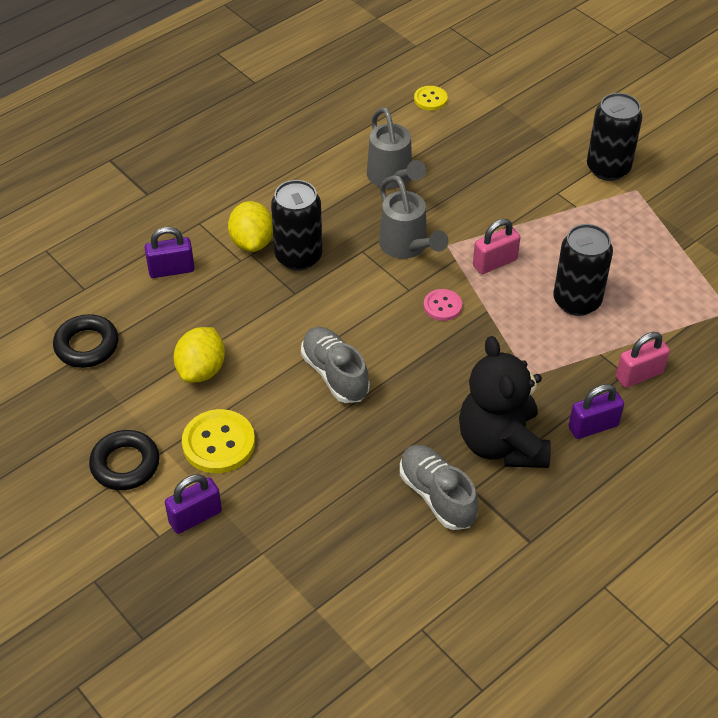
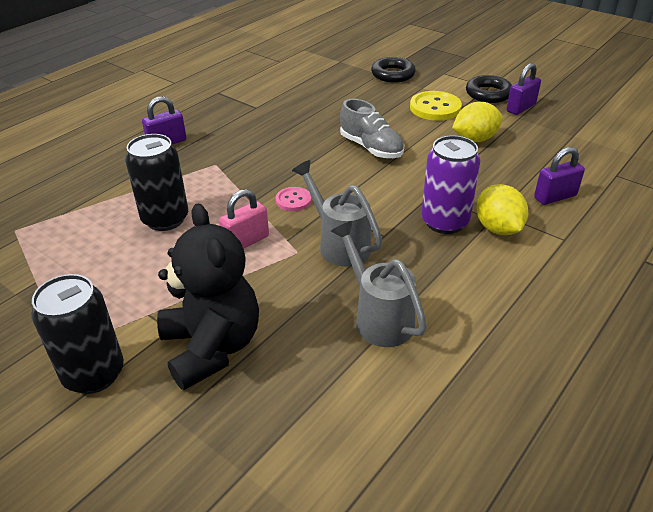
camera: 170 degrees right, 10 degrees down
black ring [53,314,118,368] -> black ring moved to [371,57,416,83]
purple padlock [165,474,222,534] -> purple padlock moved to [507,63,541,115]
yellow lemon [174,327,225,383] -> yellow lemon turned 60 degrees clockwise [452,102,503,142]
black can [271,180,322,271] -> purple can [421,136,480,234]
grey shoe [400,445,478,530] -> none
yellow button [414,86,448,110] -> none
black teddy bear [459,336,551,468] -> black teddy bear moved to [157,203,259,390]
pink padlock [616,332,670,388] -> none

